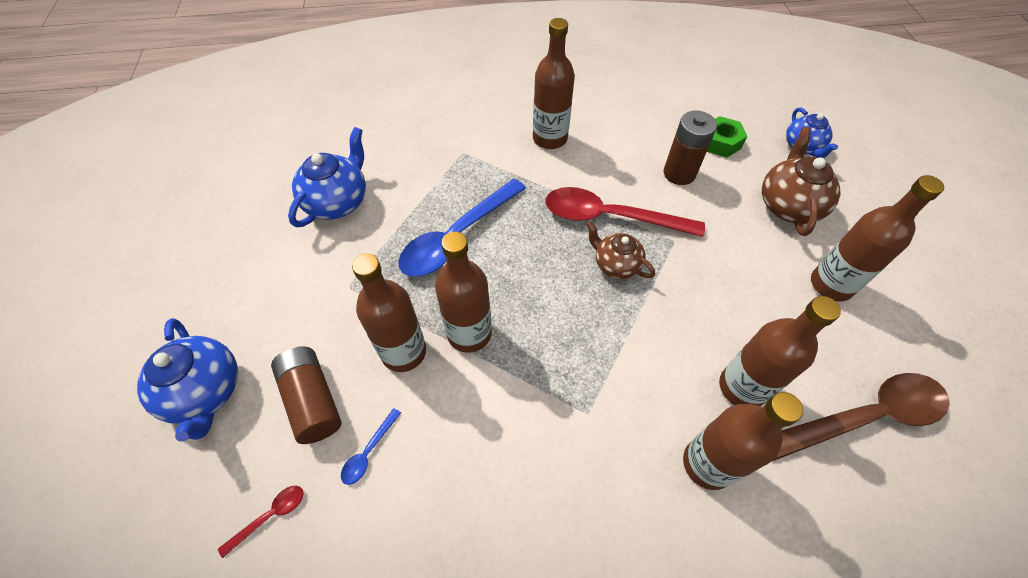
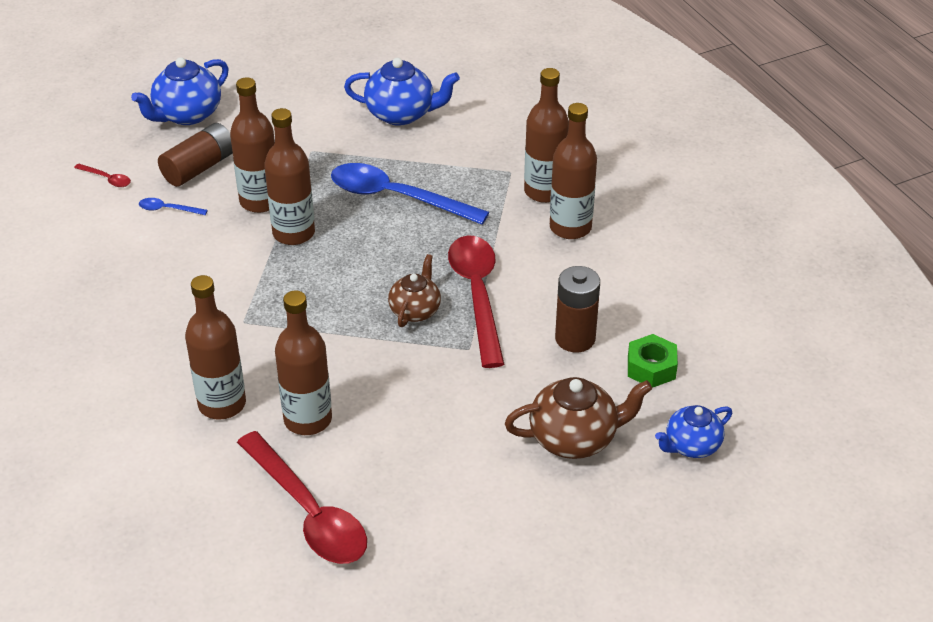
camera: 70 degrees right, 15 degrees down
brown spoon [773,373,950,461] -> red spoon [237,431,367,564]
brown bottle [811,175,944,301] -> brown bottle moved to [524,68,569,203]

